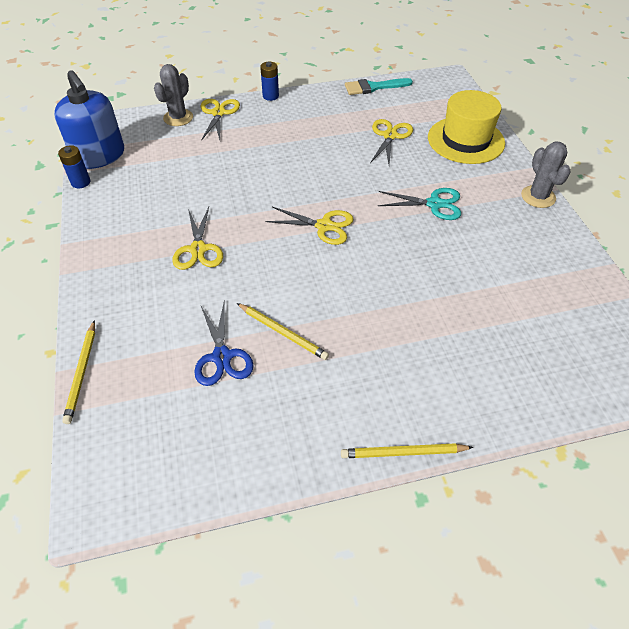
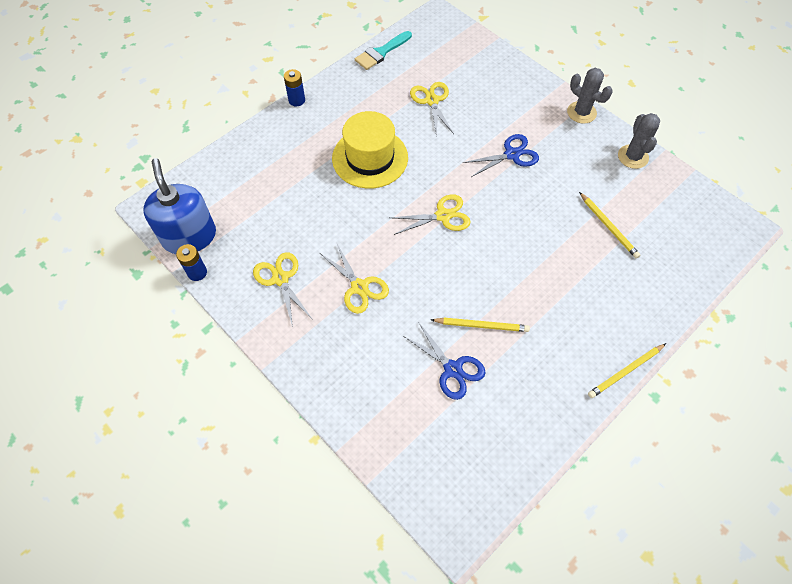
camera: 30 degrees left, 10 degrees up
blue soap dispenser [54,70,124,169] -> blue soap dispenser turned 135 degrees counterclockwise [143,158,216,254]
yellow pencil [62,320,95,424] -> yellow pencil moved to [579,192,640,258]
grey cactus [154,64,193,126] -> grey cactus moved to [618,113,660,169]
yellow scissors [201,99,240,141] -> yellow scissors moved to [253,252,311,327]
turquoise scissors [378,188,461,220] -> blue scissors [463,134,539,177]
yellow hat [428,90,505,164] -> yellow hat moved to [332,111,408,189]

